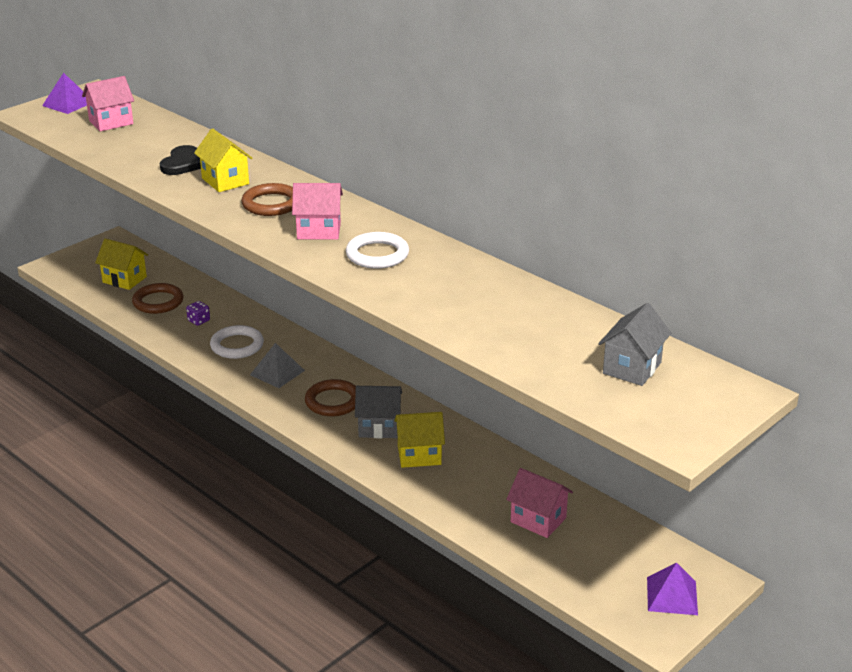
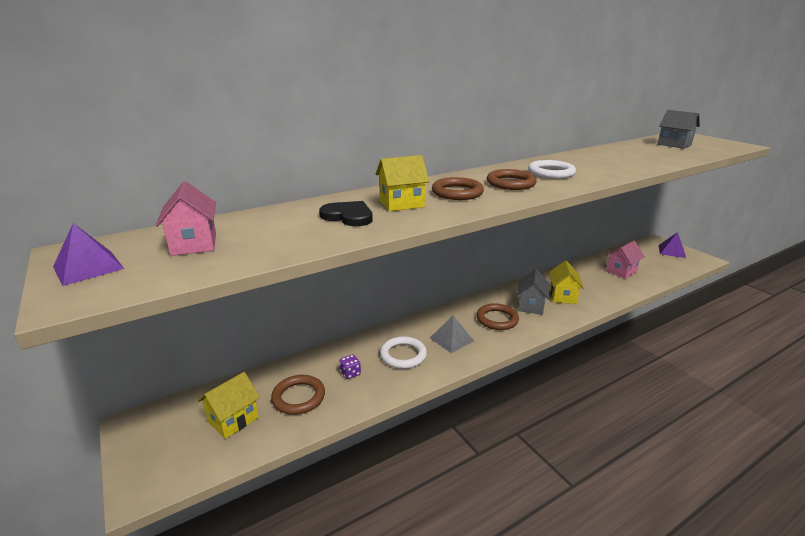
camera: 75 degrees left, 5 degrees down
pink house [292,183,343,240] -> brown ring [486,169,537,190]

